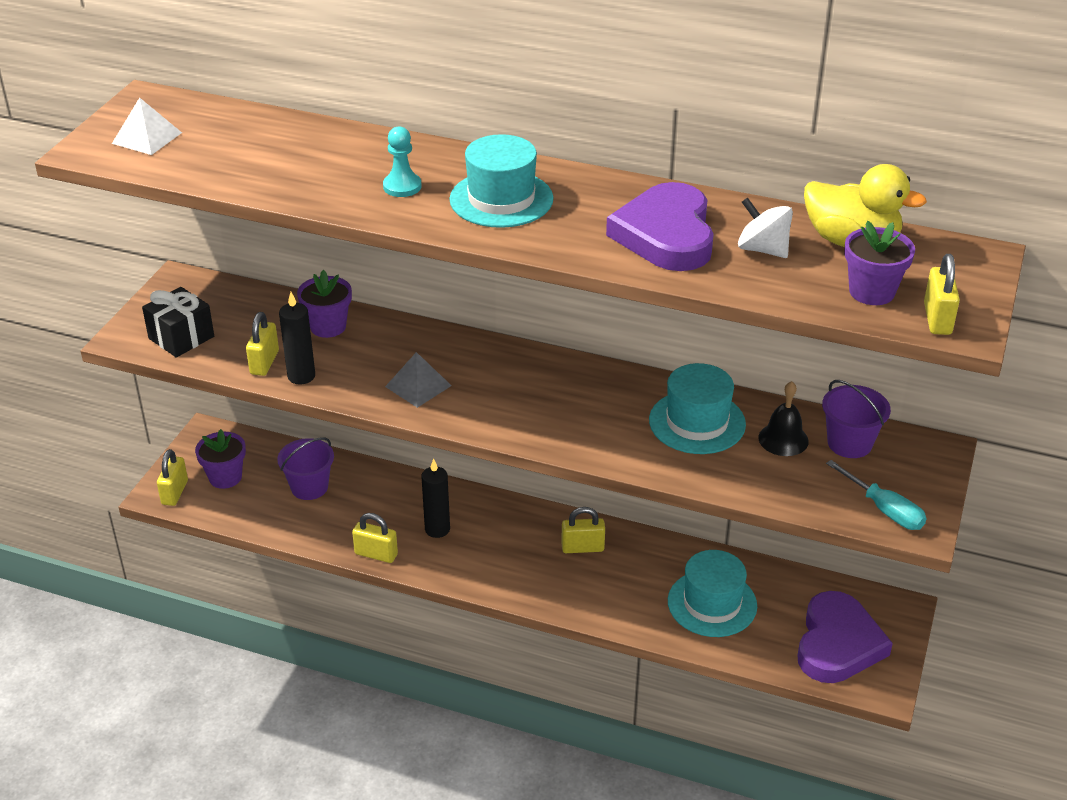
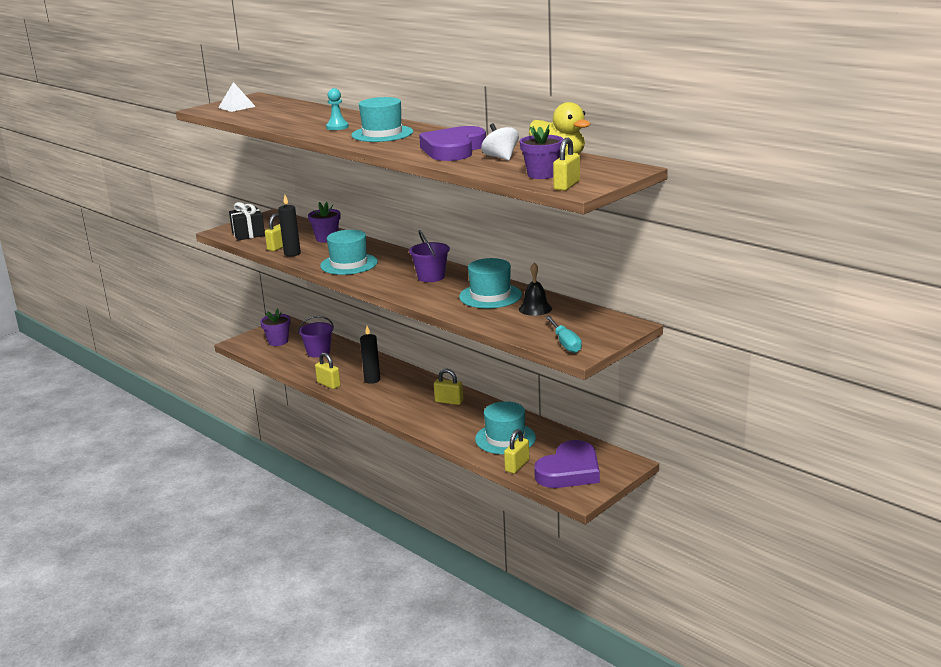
camera: 25 degrees right, 15 degrees down
yellow padlock [157,449,188,506] -> yellow padlock moved to [504,429,529,474]
grey pyramid [385,352,452,408] -> turquoise hat [320,230,378,275]
purple bucket [822,380,891,458] -> purple bucket moved to [409,230,450,282]

